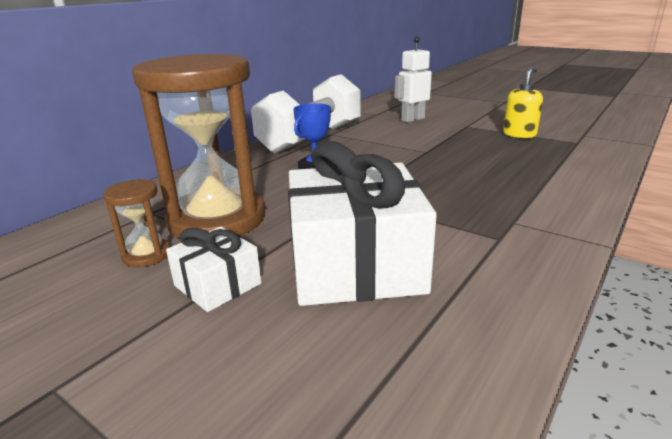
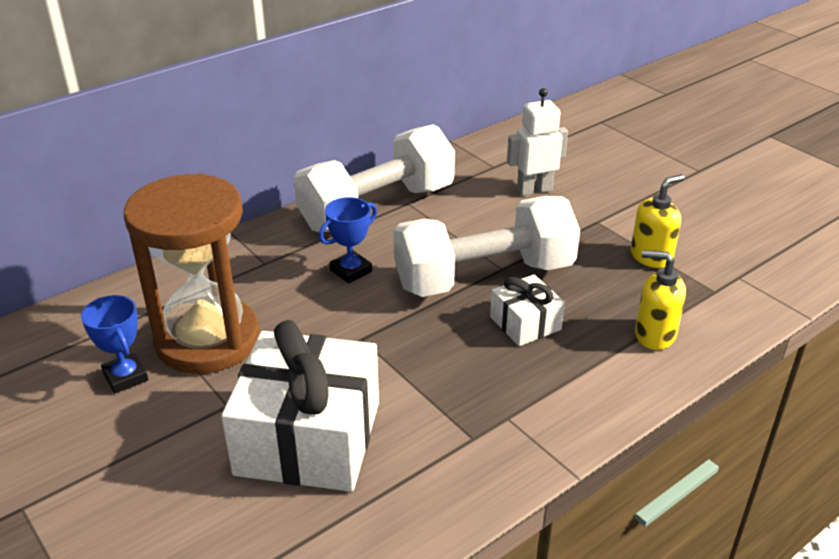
camera: 15 degrees right, 10 degrees up
brown hourglass [103,179,170,267] -> blue trophy [81,295,149,394]
white gift [166,227,262,312] -> white gift moved to [490,274,565,346]
none -> white dumbbell [393,196,580,297]
none -> yellow soap dispenser [635,250,686,350]

